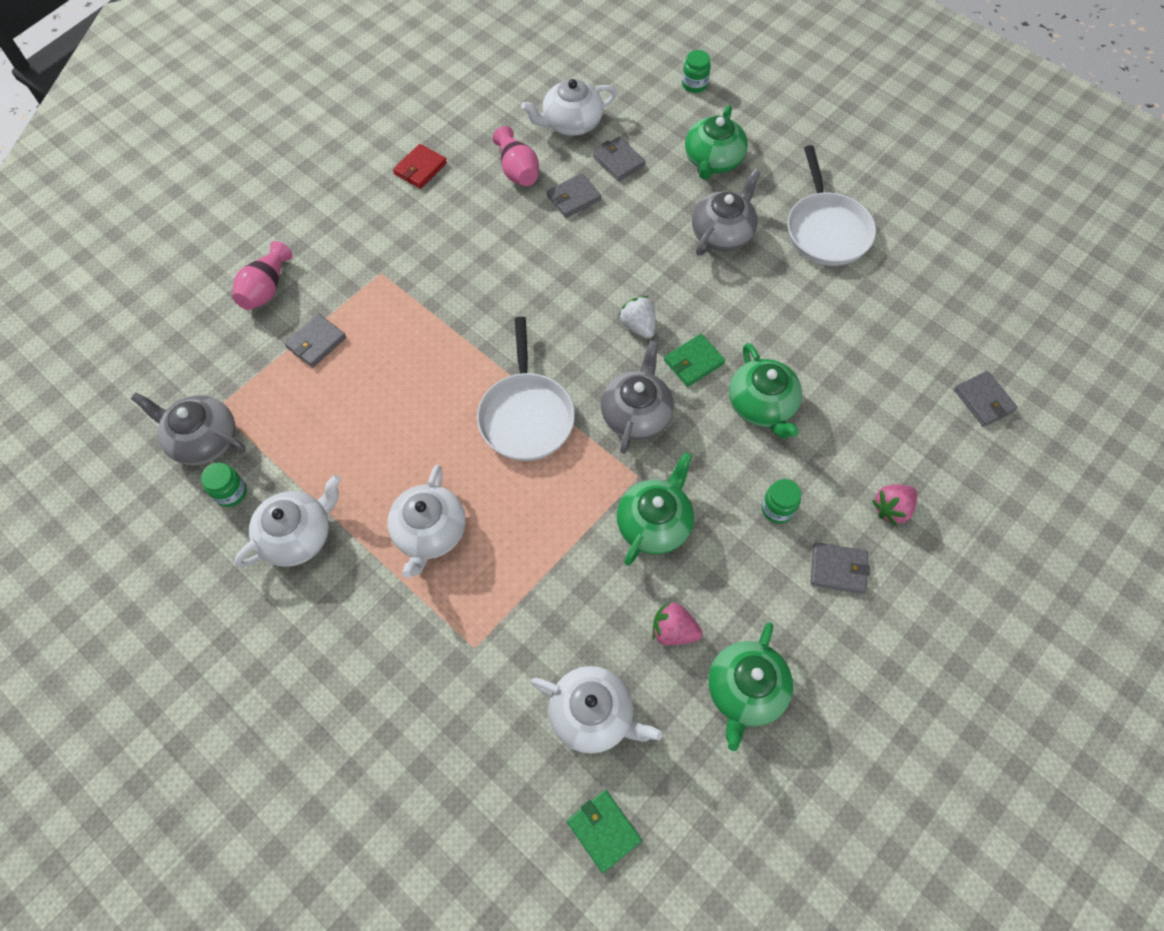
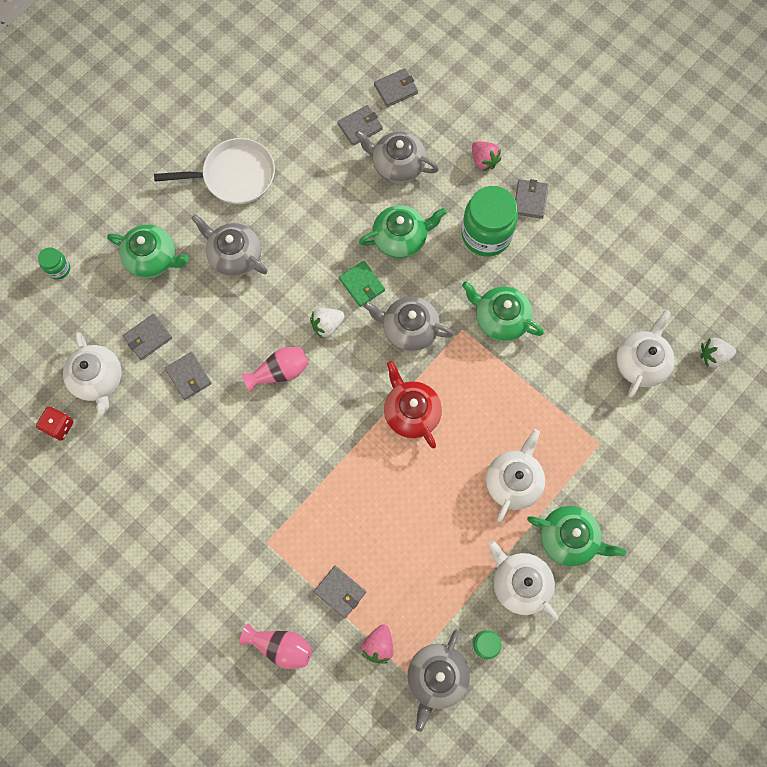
camera: 90 degrees left, 10 degrees up
white teapot [387,465,466,578] -> white teapot turned 75 degrees counterclockwise [486,429,545,522]
red wallet [393,144,447,189] -> none
white pan [477,317,575,461] -> red teapot [384,361,442,448]
pink vase [493,126,539,186] -> pink vase moved to [242,347,309,392]
green wallet [567,790,642,873] -> white strawberry [700,337,736,368]
pink strawberry [653,602,702,645] -> pink strawberry moved to [361,624,393,664]
green teapot [708,622,793,751] -> green teapot moved to [527,506,626,566]
green jar [762,479,801,524] -> green jar [462,186,518,257], size x2.12
none -> red dice [36,407,74,441]
none -> grey wallet [338,105,383,146]
none -> grey teapot [355,130,439,183]

